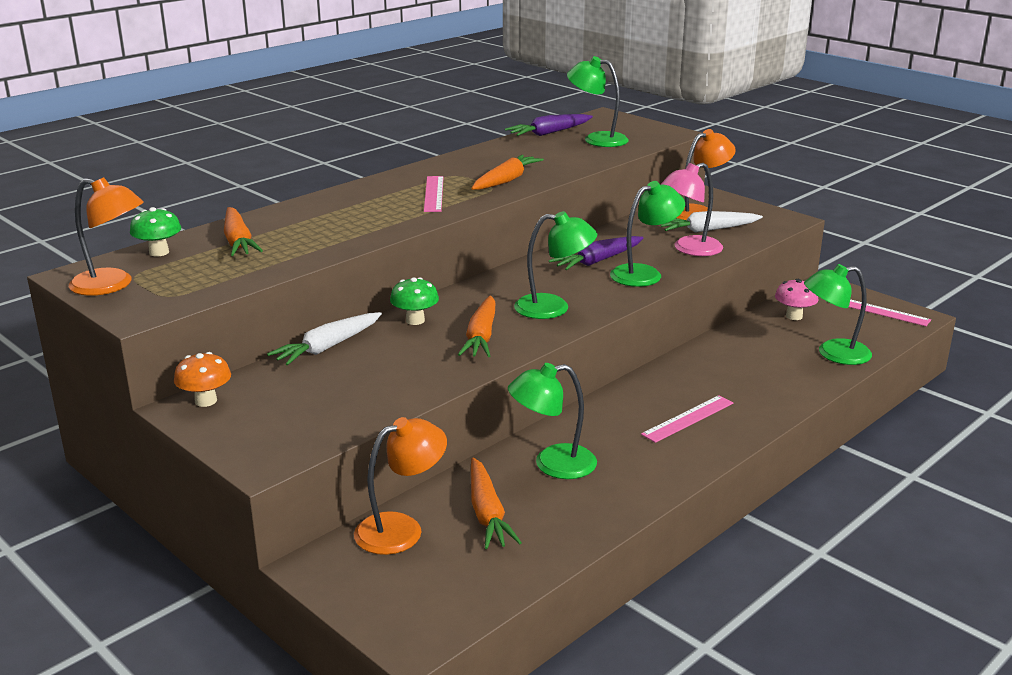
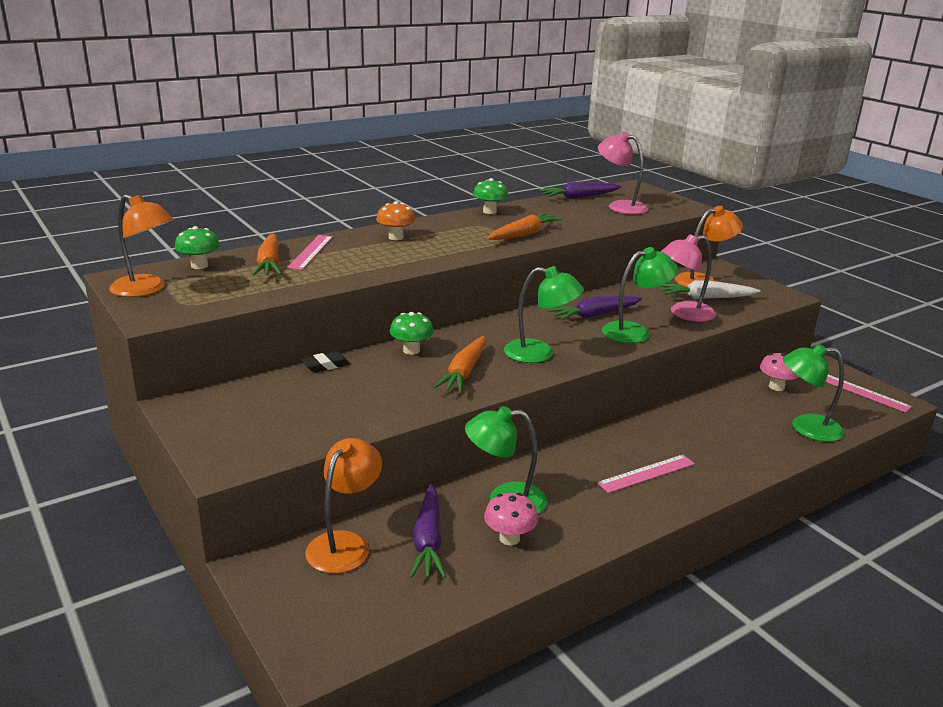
camera: 10 degrees right, 0 degrees up
orange mushroom [174,352,231,407] -> orange mushroom moved to [376,201,416,240]
white carrot [267,312,382,365] -> black eraser [301,351,350,372]
orange lamp [354,417,447,555] -> orange lamp turned 45 degrees counterclockwise [305,438,382,574]
pink ruler [424,176,443,212] -> pink ruler moved to [287,235,333,270]
orange carrot [471,457,522,549] -> purple carrot [410,484,446,578]
green lamp [567,56,629,147] -> pink lamp [598,132,648,215]
none -> green mushroom [473,178,508,214]
none -> pink mushroom [484,493,538,545]

